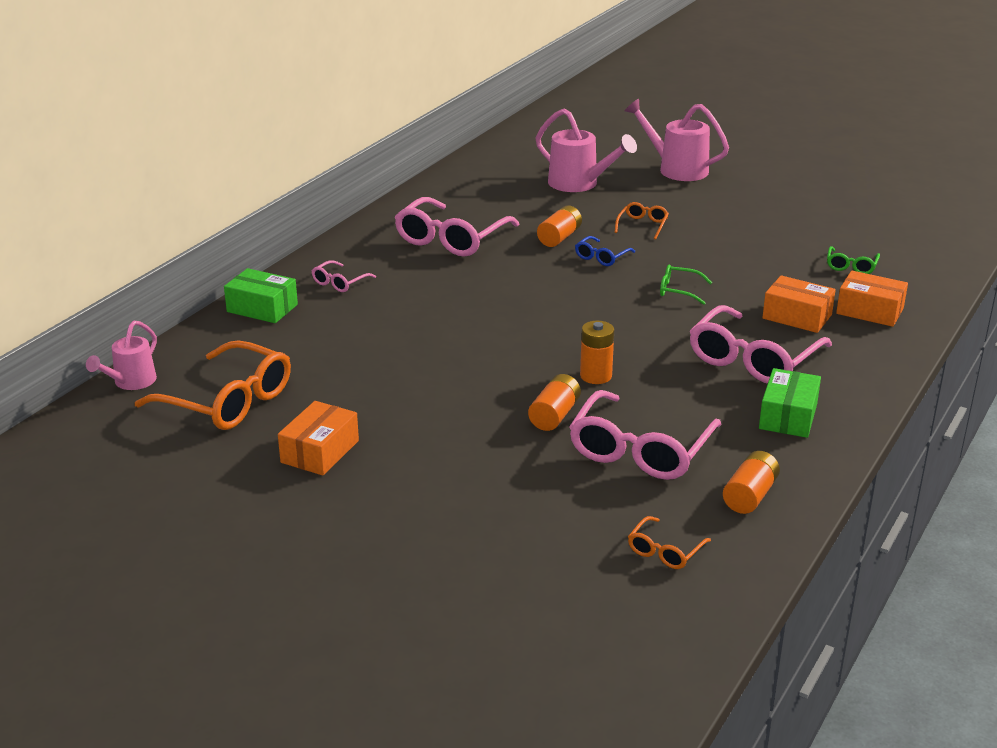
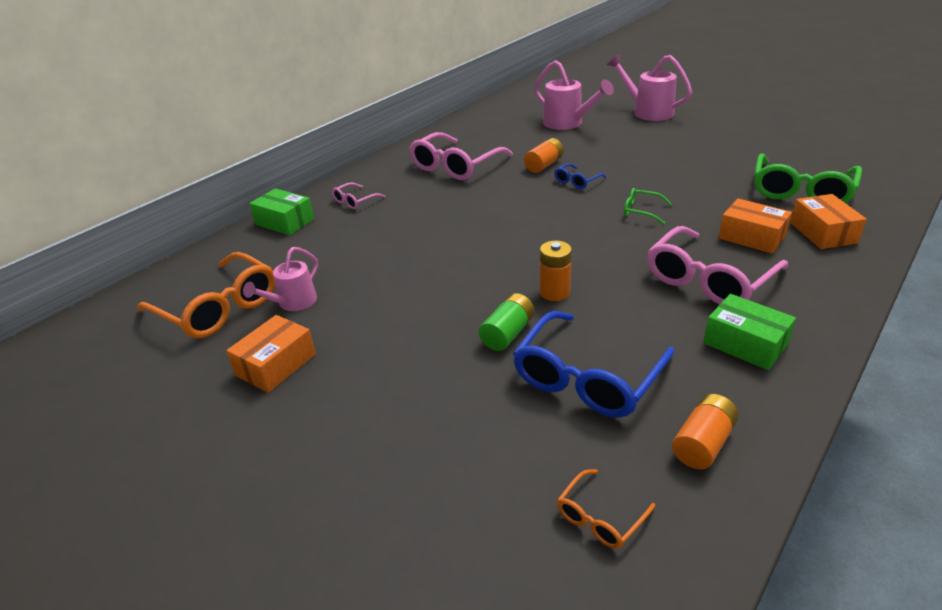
camera: 10 degrees right, 5 degrees up
pink watering can [86,320,157,390] -> pink watering can moved to [243,247,318,311]
orange battery [528,374,581,431] -> green battery [479,293,535,351]
pink glasses [569,390,722,480] -> blue glasses [513,311,675,418]
orange glasses [615,202,669,240] -> none
green box [759,368,821,438] -> green box turned 75 degrees counterclockwise [703,294,796,370]
green glasses [827,246,880,274] -> green glasses [754,154,862,203], size x2.12
orange box [836,271,908,327] -> orange box turned 45 degrees clockwise [790,194,867,249]

